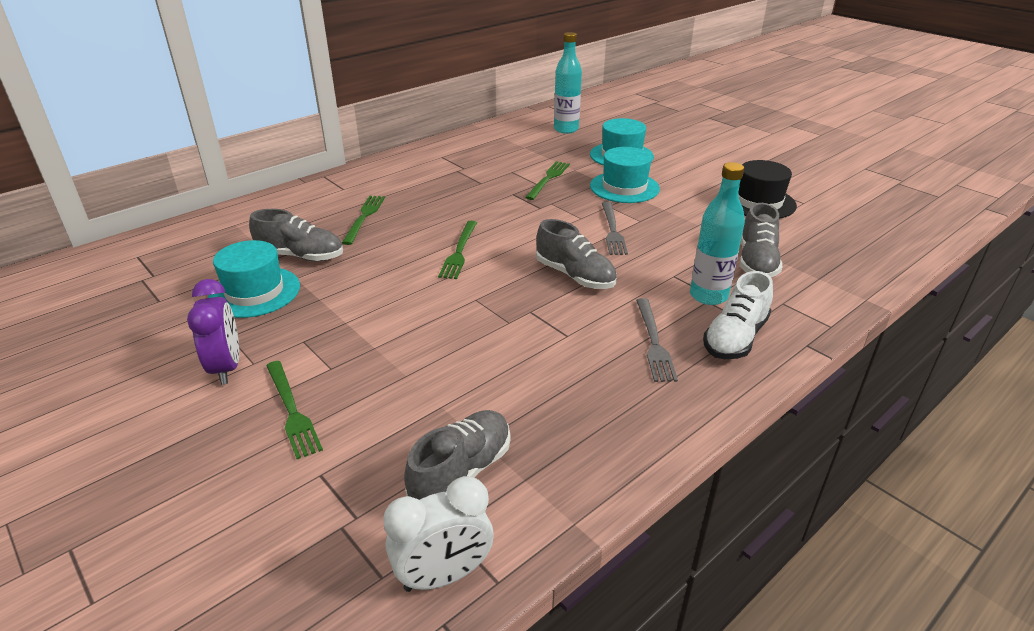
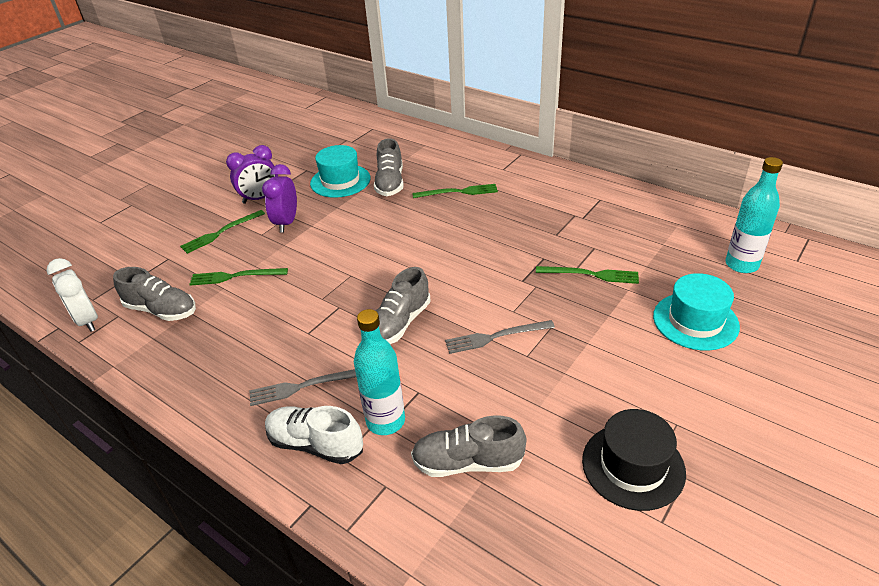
camera: 80 degrees right, 5 degrees up
green fork [438,221,477,279] -> green fork moved to [189,268,288,286]
turquoise hat [590,147,660,203] -> none
none -> purple clock [262,164,297,233]

